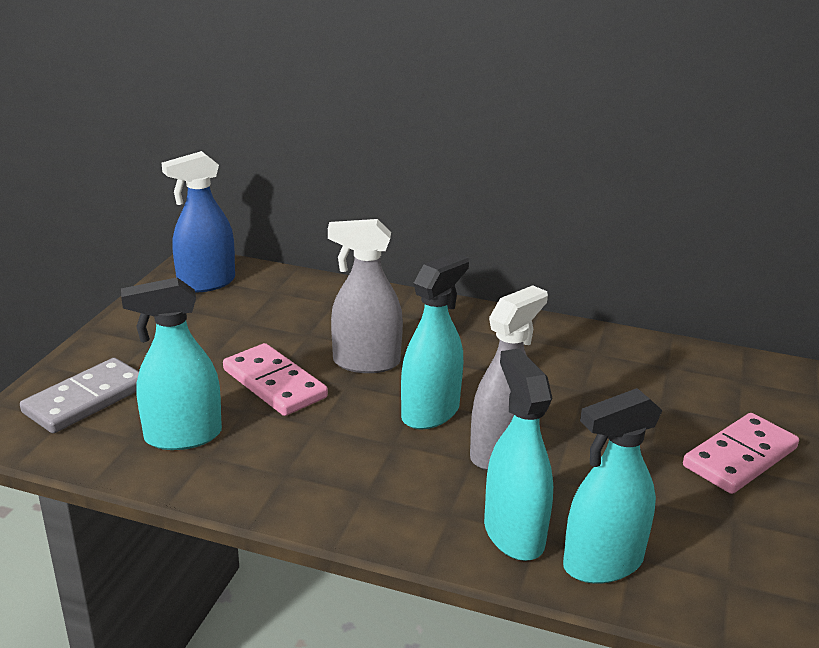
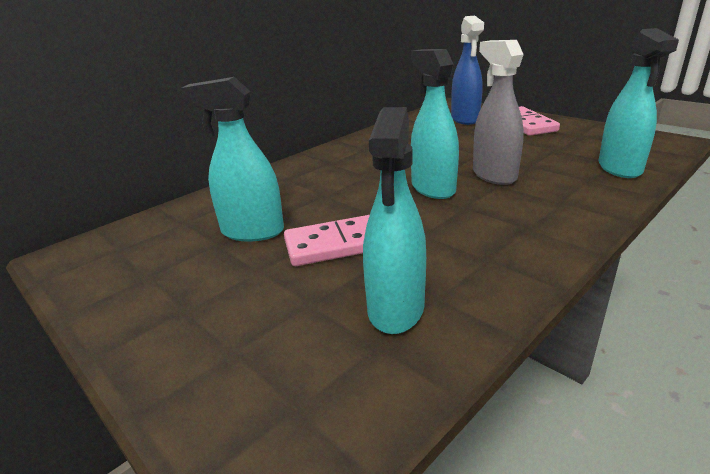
camera: 60 degrees left, 0 degrees up
grey domino [20,358,139,433] -> none
blue spray bottle [161,151,235,293] -> blue spray bottle moved to [451,16,484,125]
grey spray bottle [328,219,403,373] -> none
turquoise spray bottle [484,349,553,561] -> turquoise spray bottle moved to [181,77,284,241]

